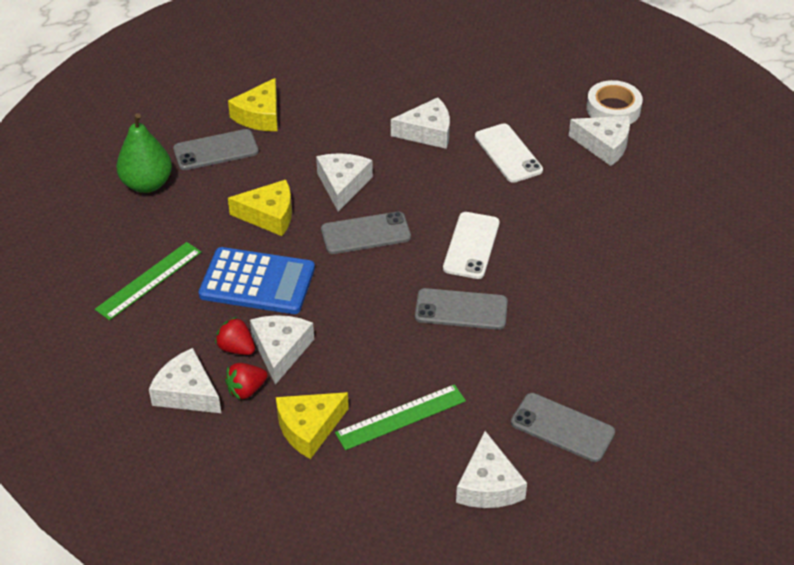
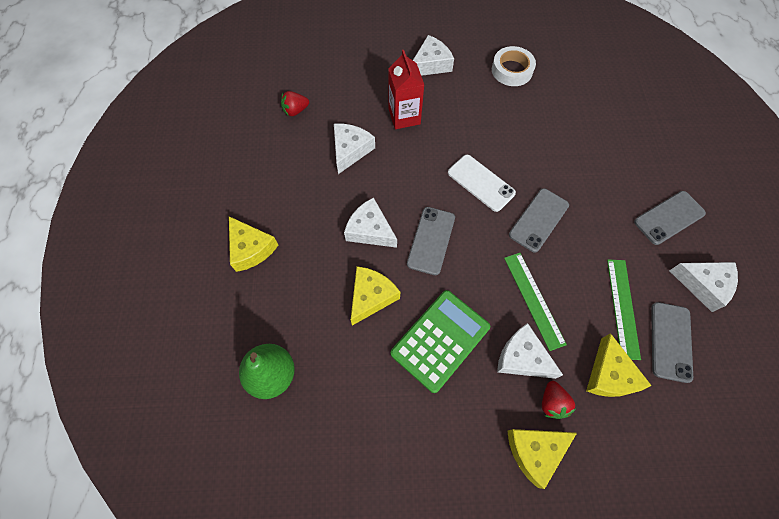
camera: 60 degrees left, 20 degrees up
green ruler [95,242,201,320] -> green ruler moved to [504,253,567,351]
white cheese [149,348,221,413] -> yellow cheese [507,429,577,489]
grey phone [173,129,259,170] -> grey phone moved to [651,302,693,383]
blue calculator [199,247,315,314] -> green calculator [391,290,490,393]
red strawberry [215,317,255,355] -> red strawberry moved to [281,91,309,116]
white phone [475,123,543,183] -> red carton [388,50,424,129]
white tape [586,80,643,124] -> white tape moved to [492,46,536,86]

